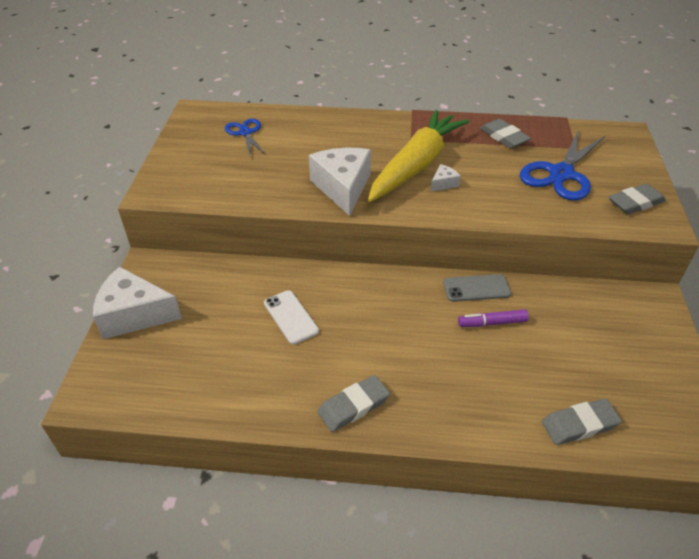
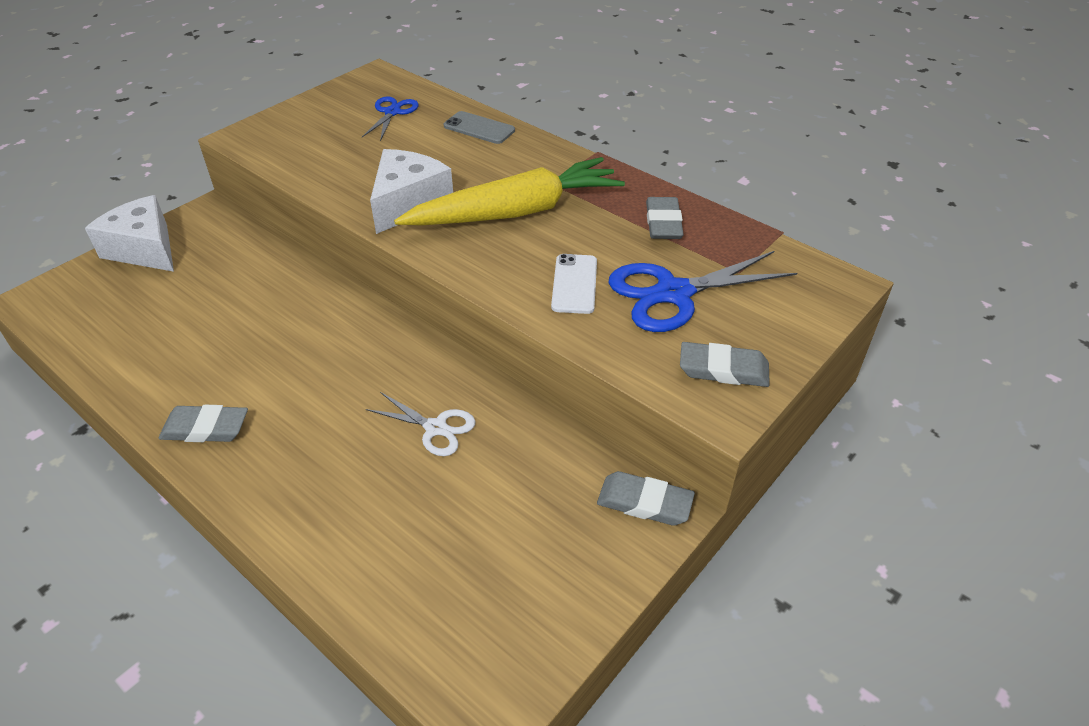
camera: 35 degrees right, 0 degrees up
white phone [264,290,319,344] -> white phone moved to [551,254,597,314]
white cheese [431,164,461,192] -> none
grey phone [443,274,511,302] -> grey phone moved to [444,111,515,144]
purple marker [458,309,529,327] -> white scissors [366,392,475,456]
grey eraser [542,398,622,445] -> grey eraser moved to [597,471,695,526]

